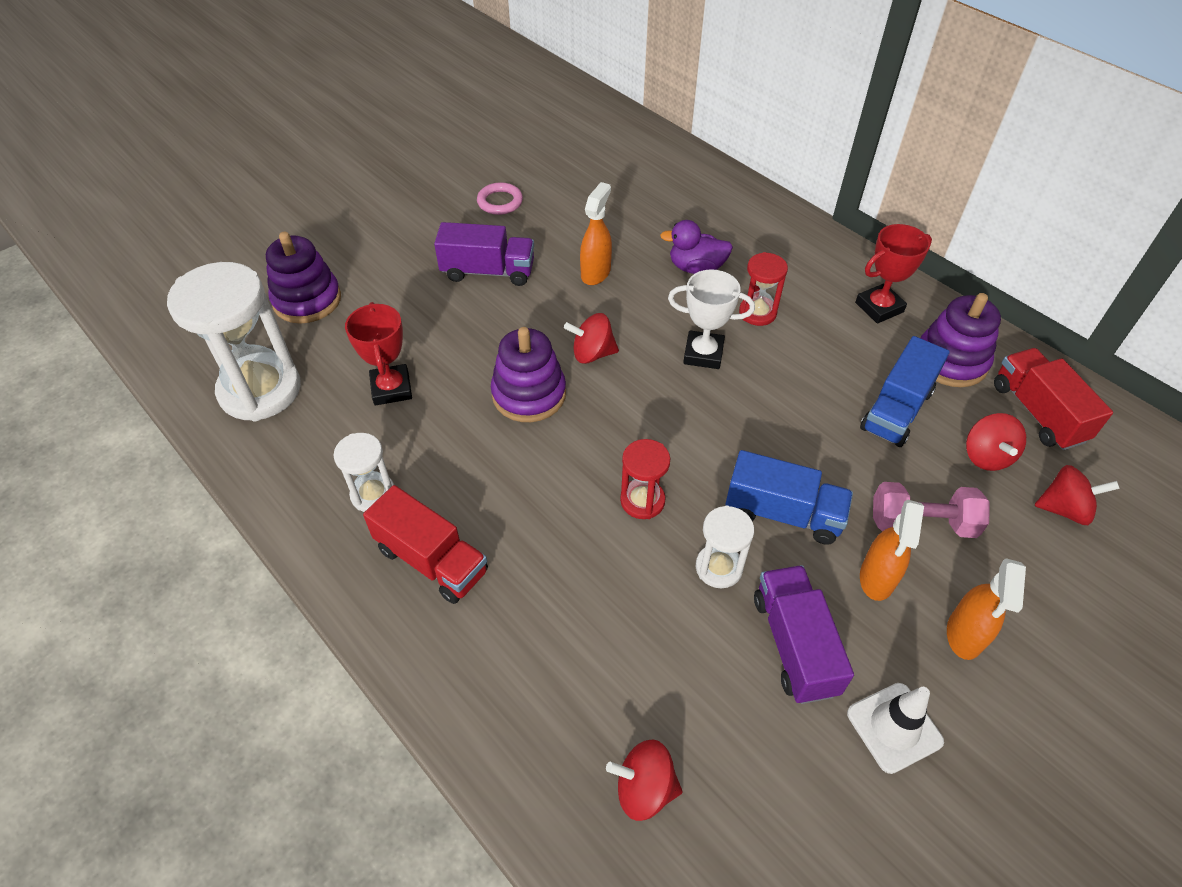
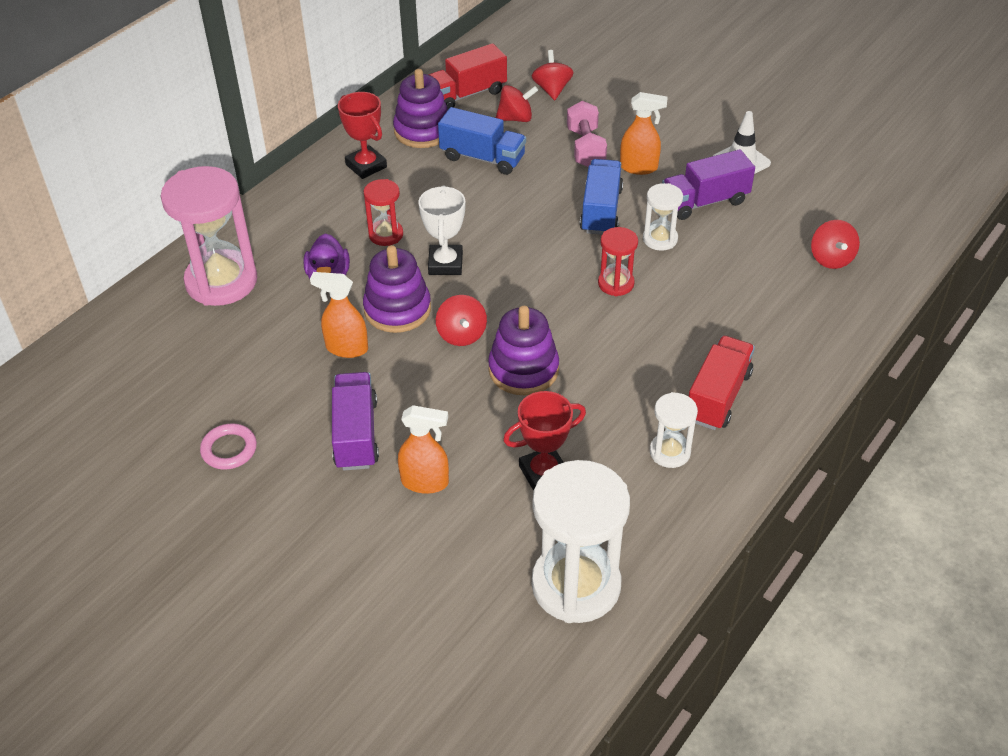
camera: 100 degrees left, 5 degrees down
purple stacking toy [266,232,341,324] -> purple stacking toy moved to [363,245,431,333]
orange spray bottle [947,558,1026,660] -> orange spray bottle moved to [398,405,449,494]
none -> pink hourglass [161,166,257,306]

